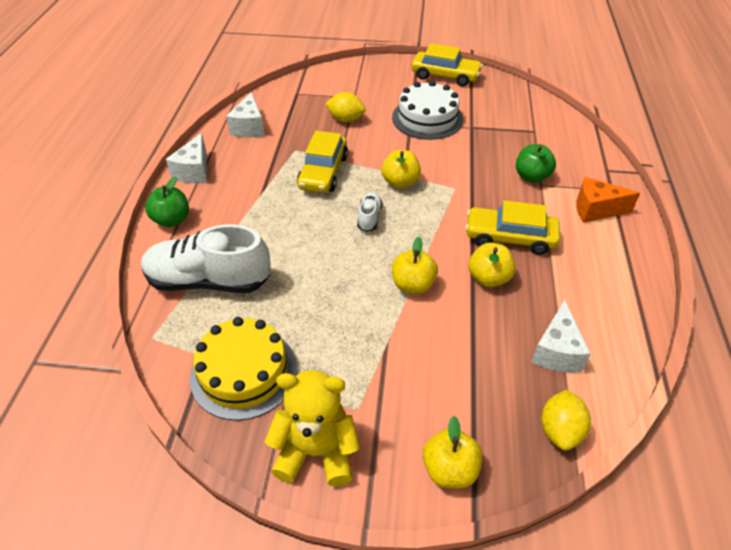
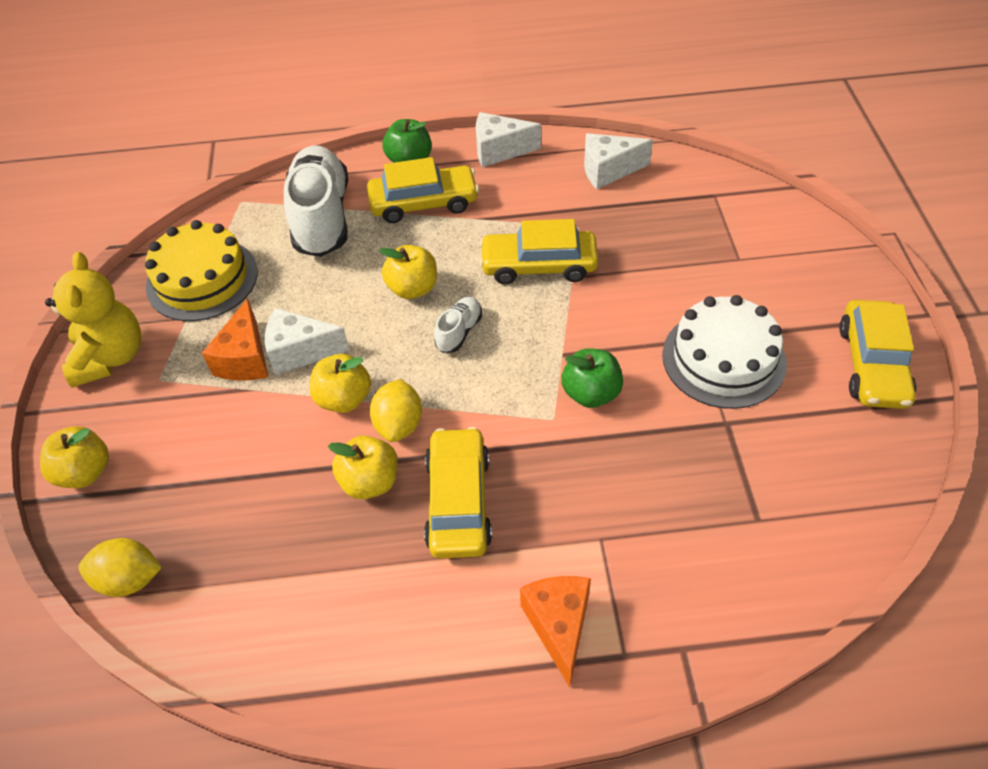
camera: 80 degrees right, 5 degrees up
yellow lemon [326,92,366,122] -> yellow lemon moved to [370,379,422,442]
white shoe [357,192,383,232] -> white shoe turned 60 degrees counterclockwise [434,297,482,353]
yellow apple [381,150,421,189] -> yellow apple moved to [379,245,437,299]
green apple [516,144,556,183] -> green apple moved to [561,348,623,408]
white cheese [531,300,591,373] -> white cheese moved to [265,308,350,375]
none -> orange cheese [202,298,268,381]
none -> yellow car [367,157,479,223]

